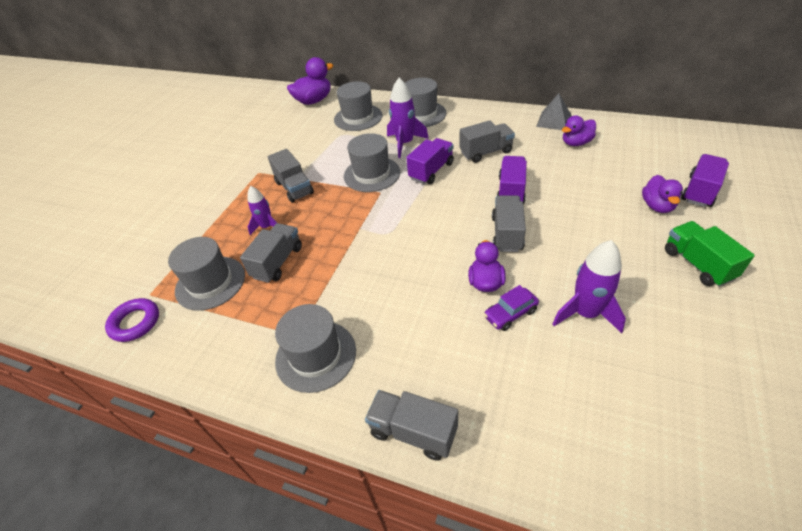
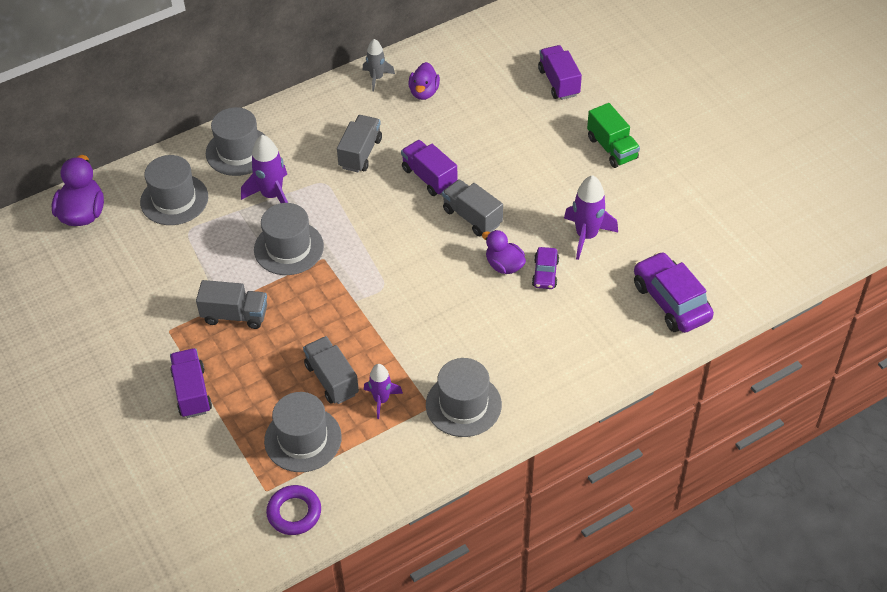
camera: 55 degrees left, 5 degrees up
purple rocket [247,186,277,235] -> purple rocket moved to [364,364,403,419]
grey truck [365,390,458,461] -> none
purple truck [406,138,454,184] -> purple truck moved to [170,348,212,418]
grey pyramid [536,93,572,130] -> grey rocket [363,39,395,91]
purple duck [642,175,683,213] -> none
green truck [665,221,755,287] -> green truck turned 135 degrees counterclockwise [587,103,640,168]
none -> purple car [634,252,714,333]

